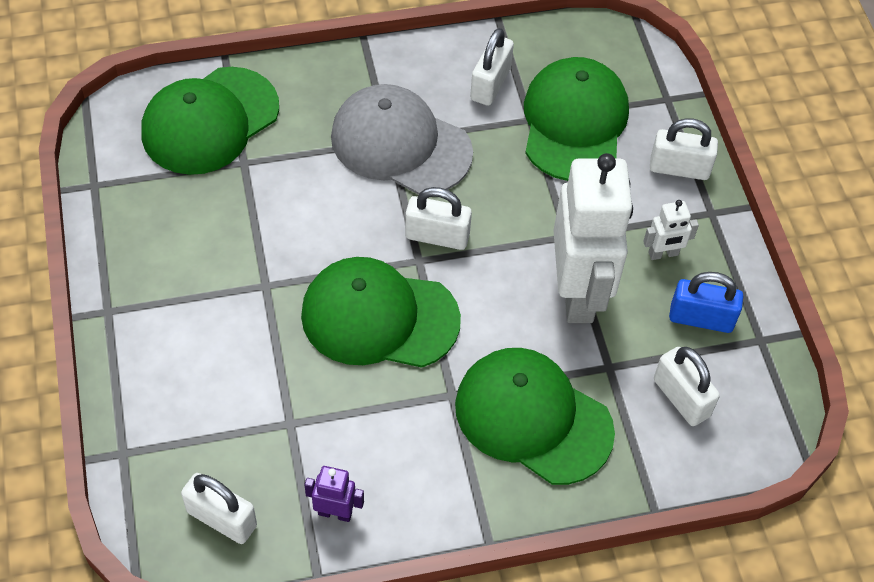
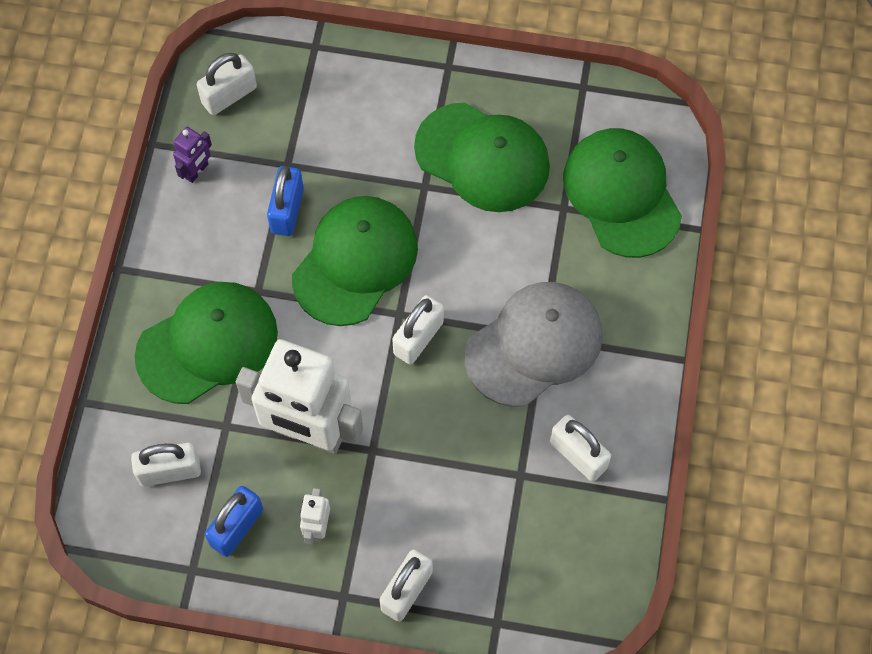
camera: 115 degrees right, 10 degrees up
green cap [524,57,629,181] -> green cap moved to [414,102,550,212]
none -> blue padlock [267,166,304,236]

